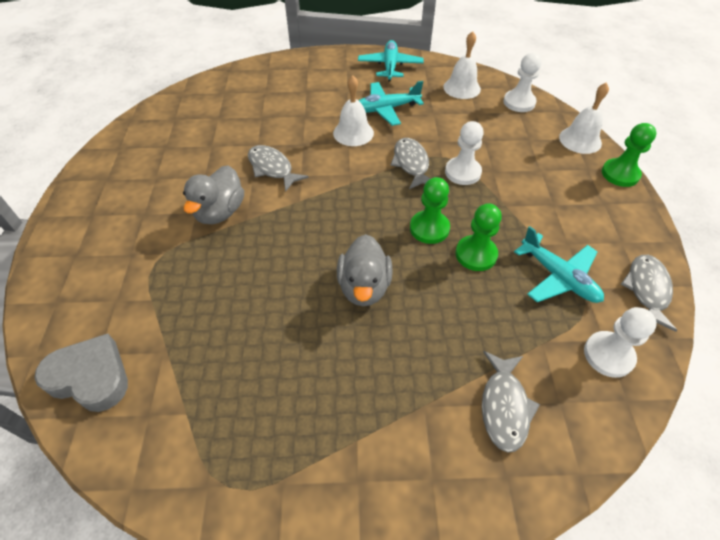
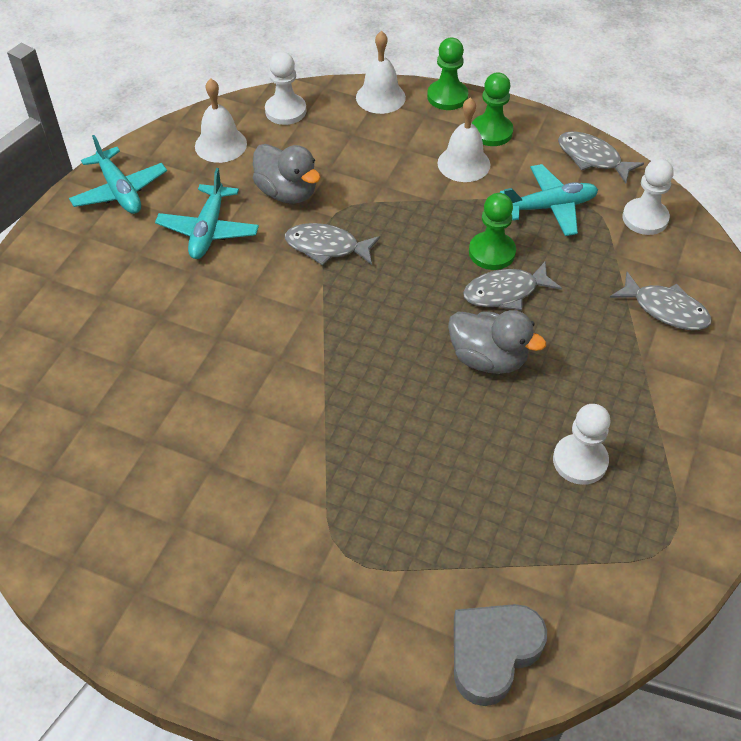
camera: 65 degrees left, 0 degrees up
grey duck [183,165,244,224] -> grey duck moved to [253,144,321,204]
grey fish [248,145,309,192] -> grey fish moved to [463,262,562,310]
white bell [333,75,374,146] -> white bell moved to [437,97,490,182]
turquoise plane [358,40,424,82] -> turquoise plane turned 150 degrees counterclockwise [69,135,167,214]
green pawn [410,177,450,244] -> green pawn moved to [472,73,514,146]
white pawn [445,121,484,185] -> white pawn moved to [553,404,610,485]

